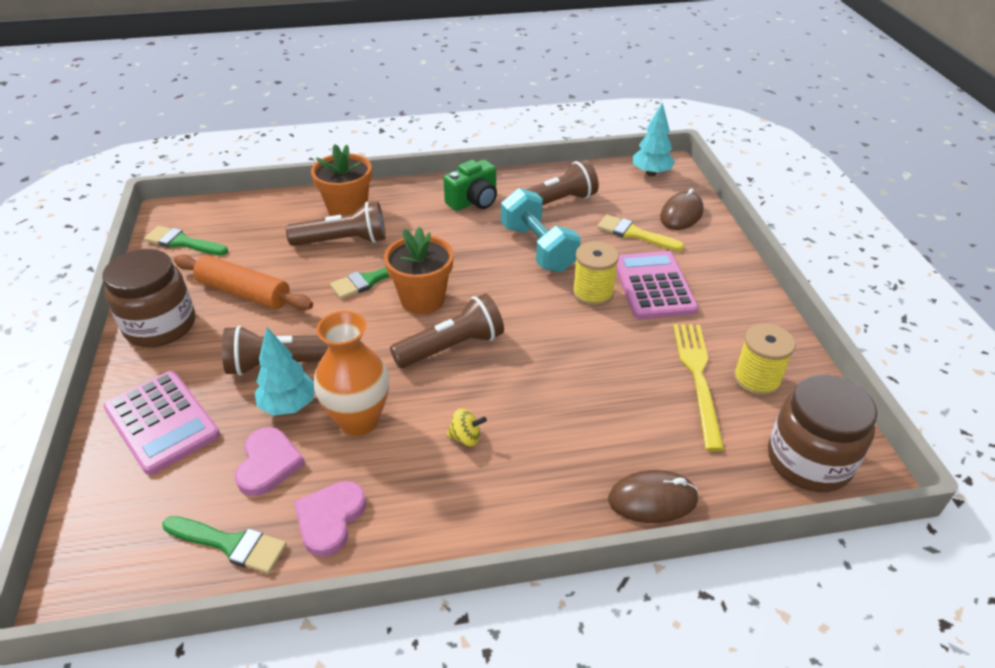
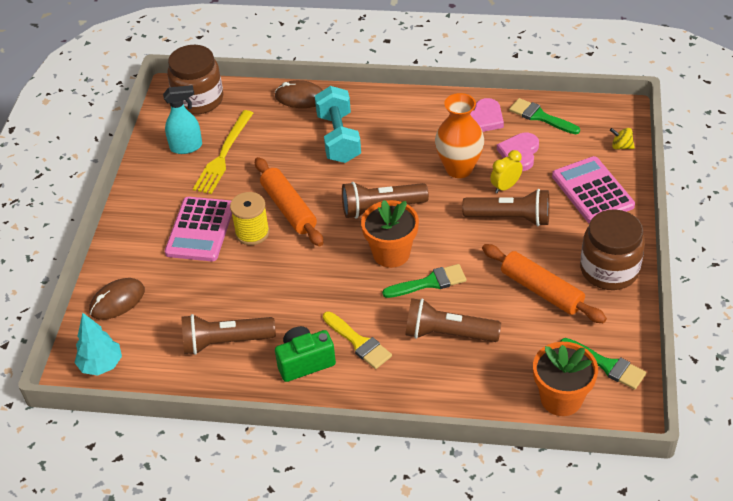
camera: 160 degrees left, 5 degrees up
turquoise tree [255,327,315,416] -> yellow clock [490,150,523,193]
orange flower pot [311,145,372,216] -> orange flower pot moved to [533,342,598,416]
yellow spinning top [446,408,487,446] -> yellow spinning top moved to [610,128,635,150]
turquoise dumbbell [501,188,581,272] -> turquoise dumbbell moved to [315,86,361,163]
yellow brush [597,215,684,251] -> yellow brush moved to [323,311,392,369]
yellow spool [733,323,796,396] -> turquoise spray bottle [163,85,202,154]
none -> orange rolling pin [255,157,323,246]

